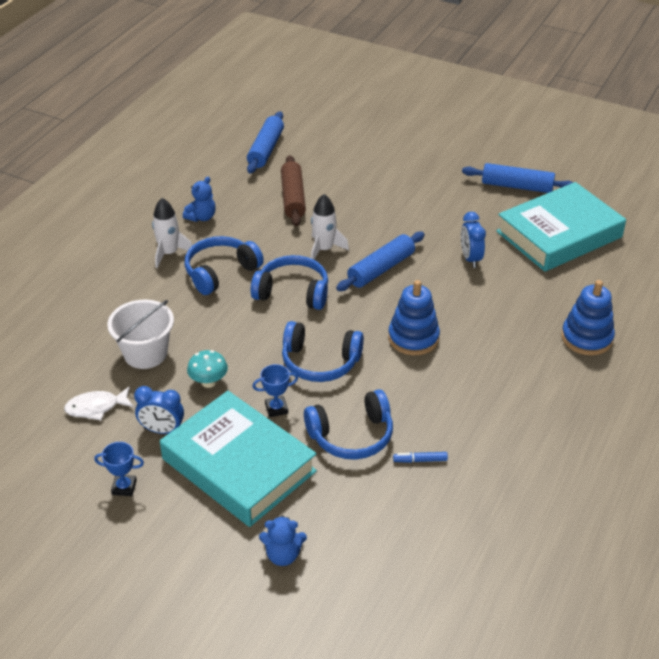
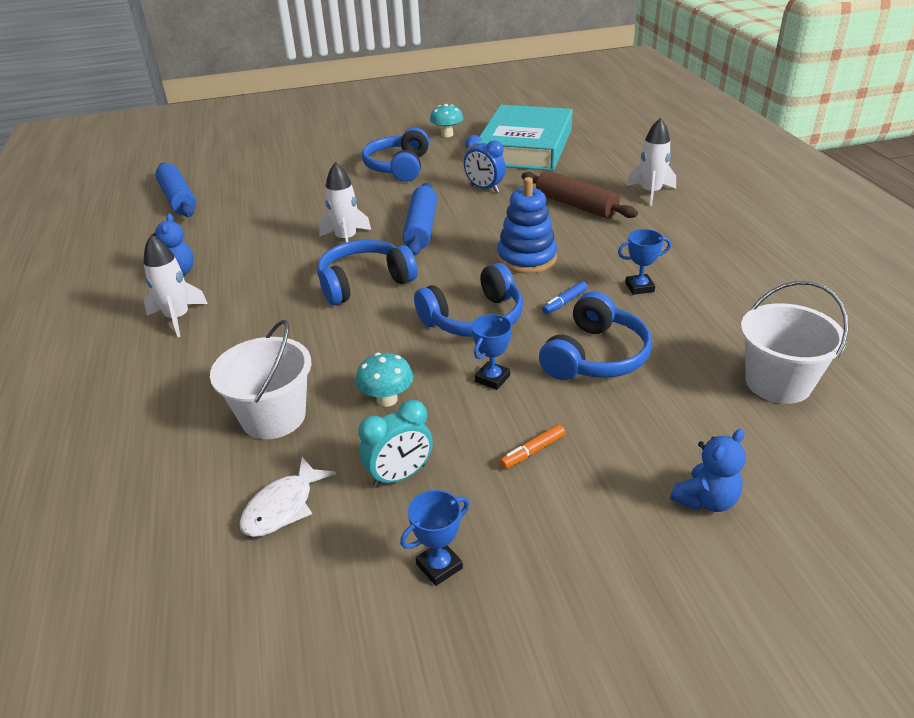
camera: 40 degrees left, 5 degrees down
blue clock [134,386,184,434] -> turquoise clock [358,400,433,488]
turquoise book [160,391,317,527] -> orange marker [500,424,566,469]
blue headphones [185,236,264,295] -> blue headphones moved to [362,128,430,182]
brown rolling pin [281,155,306,226] -> brown rolling pin moved to [521,170,638,219]
blue marker [393,452,448,463] -> blue marker moved to [542,281,588,314]
blue rolling pin [462,163,573,193] -> turquoise mushroom [430,104,463,137]
blue stacking toy [561,280,615,355] -> white rocket [627,118,676,206]
none -> blue trophy [618,229,671,295]
none -> white bucket [741,281,849,404]

